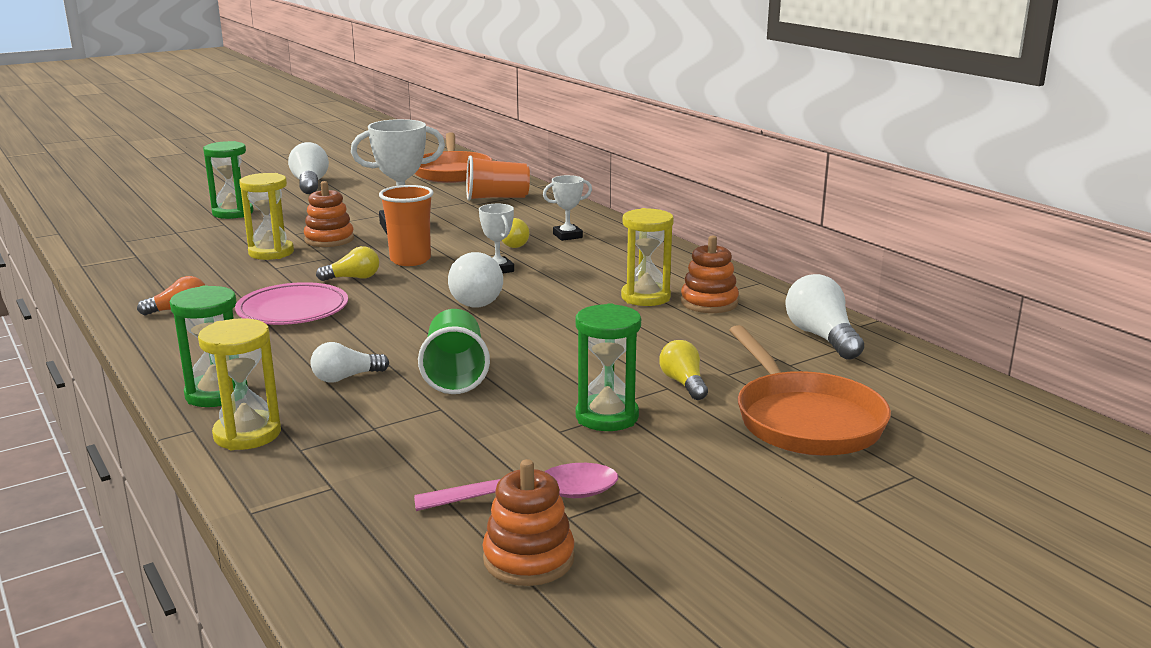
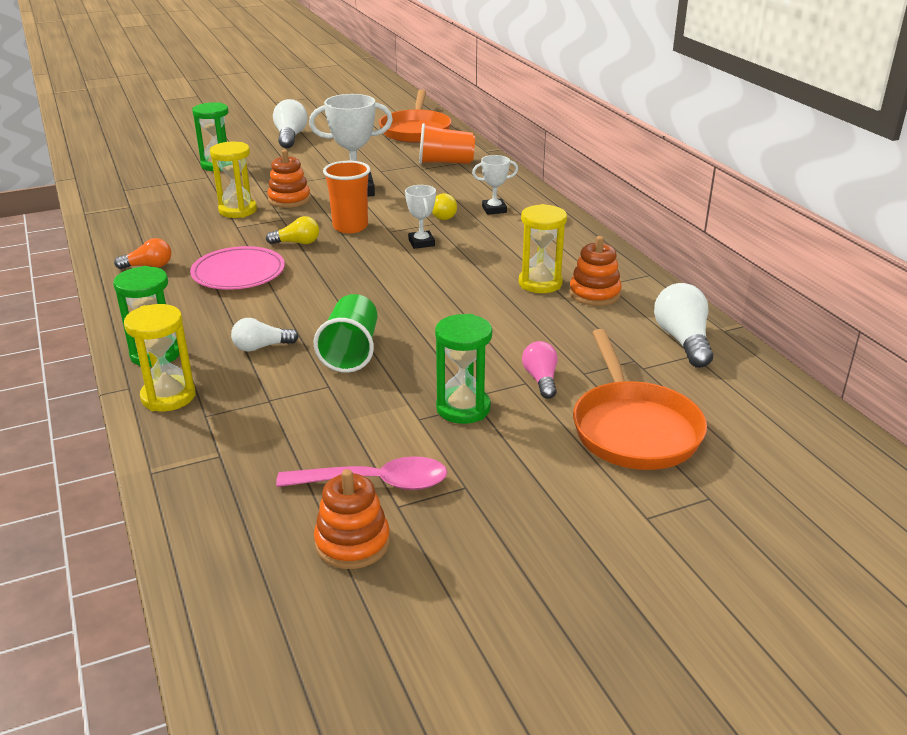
camera: 10 degrees right, 10 degrees up
white light bulb [448,252,503,308] -> none
yellow light bulb [659,340,708,400] -> pink light bulb [522,341,558,399]

